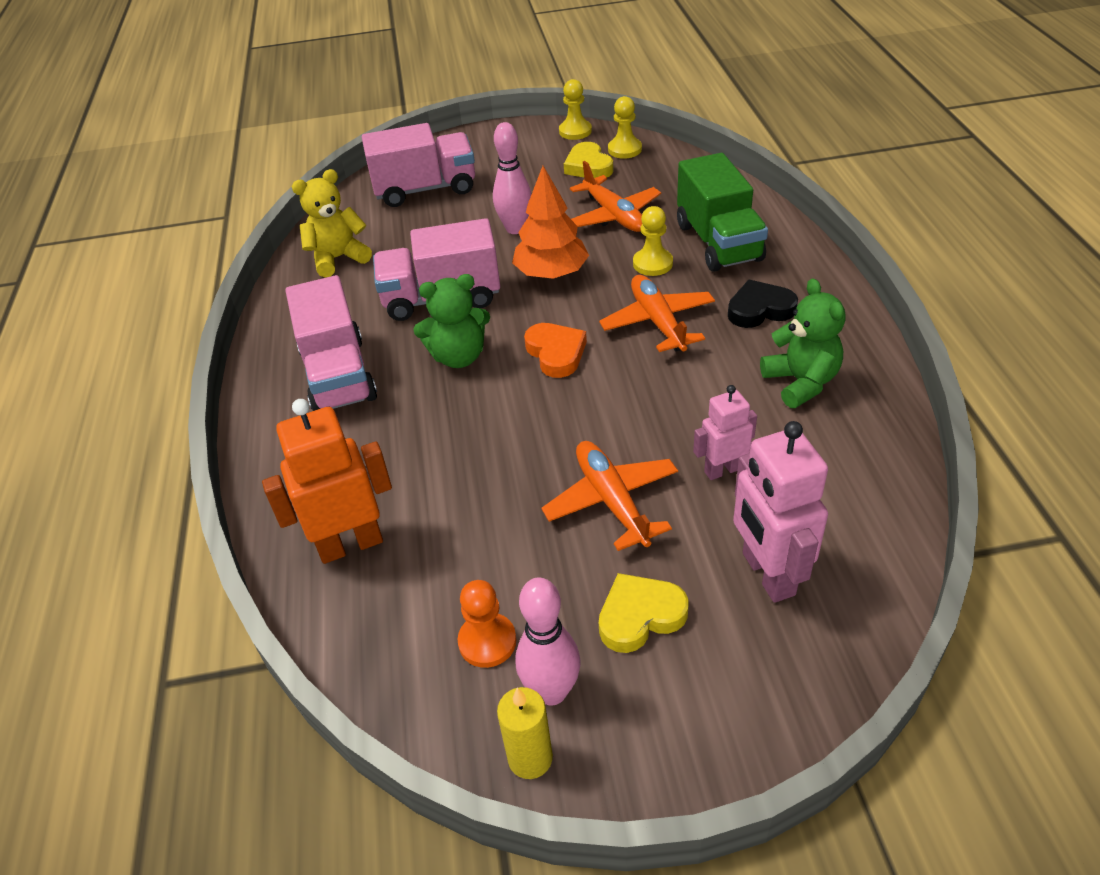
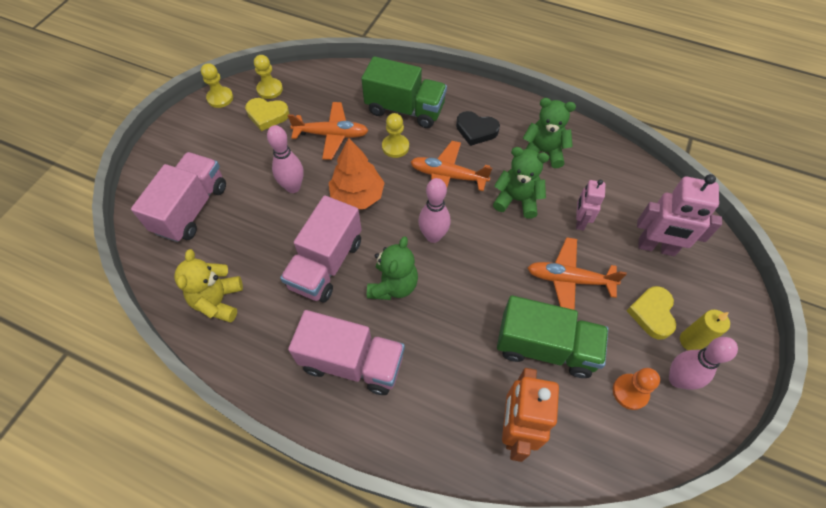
camera: 60 degrees left, 15 degrees up
yellow candle [497,687,553,779] -> yellow candle moved to [680,310,730,350]
orange heart [524,323,587,378] -> pink bowling pin [418,178,450,243]
black heart [728,280,798,328] -> black heart turned 90 degrees counterclockwise [456,111,500,146]
none -> green teddy bear [493,147,549,219]
none -> green truck [497,296,609,378]

